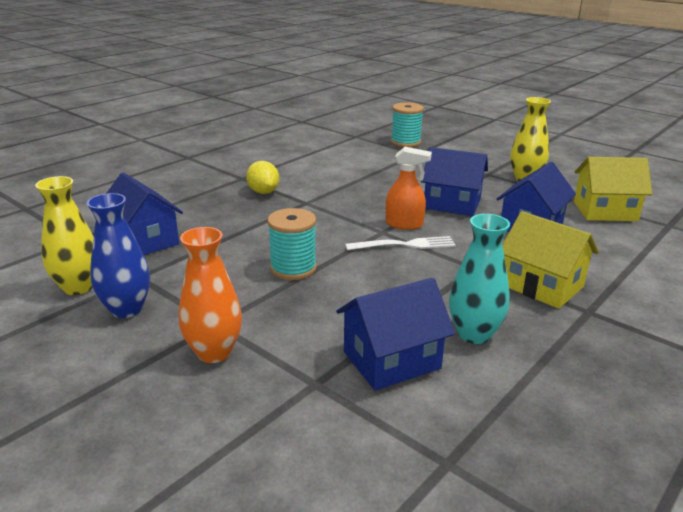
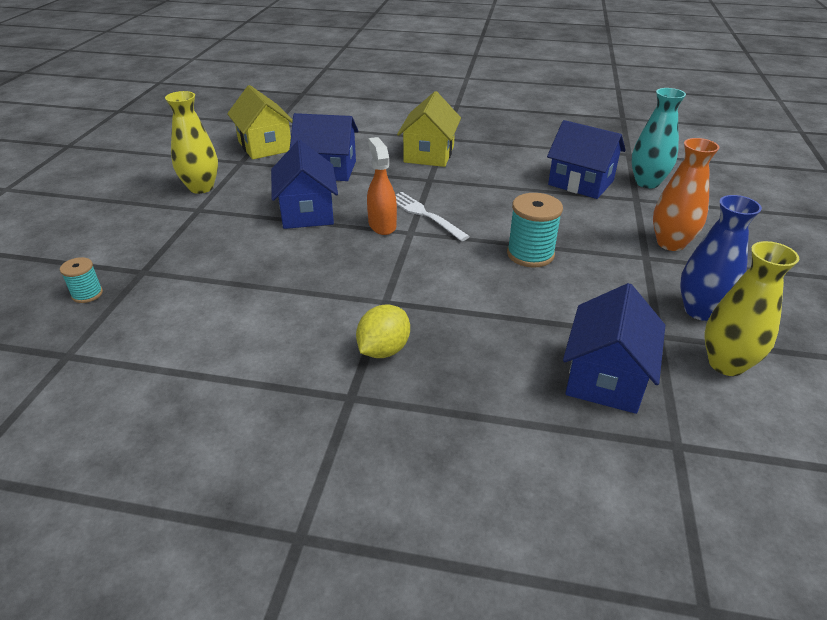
camera: 120 degrees left, 10 degrees up
turquoise spool [391,102,424,147] -> turquoise spool [60,257,103,303], size x0.57
turquoise vase [449,214,510,344] -> turquoise vase moved to [631,88,686,188]

